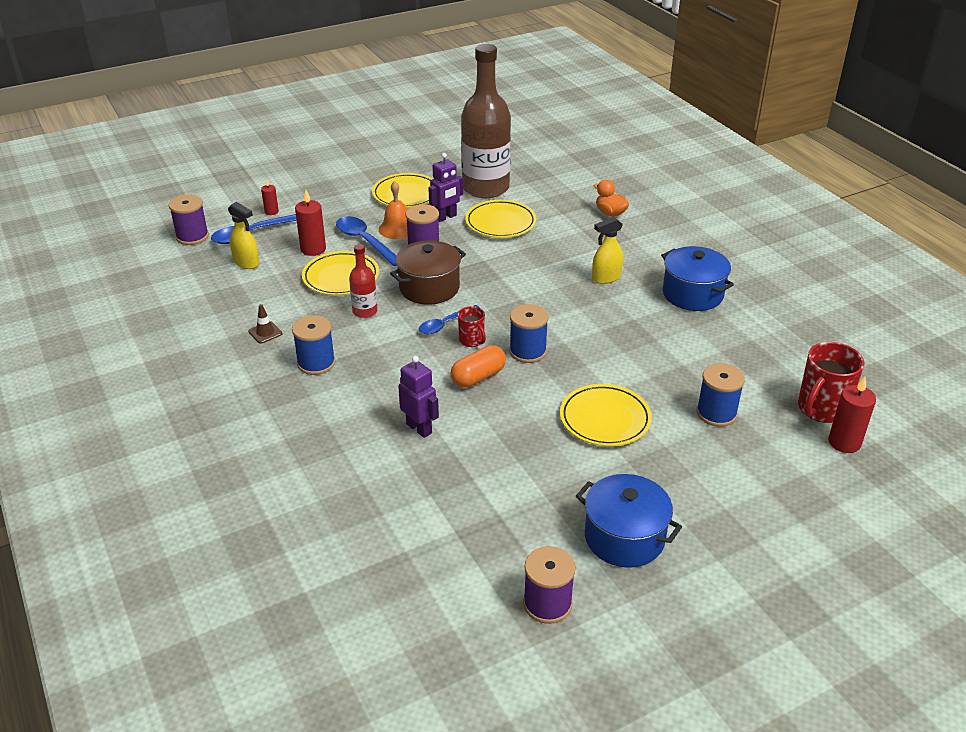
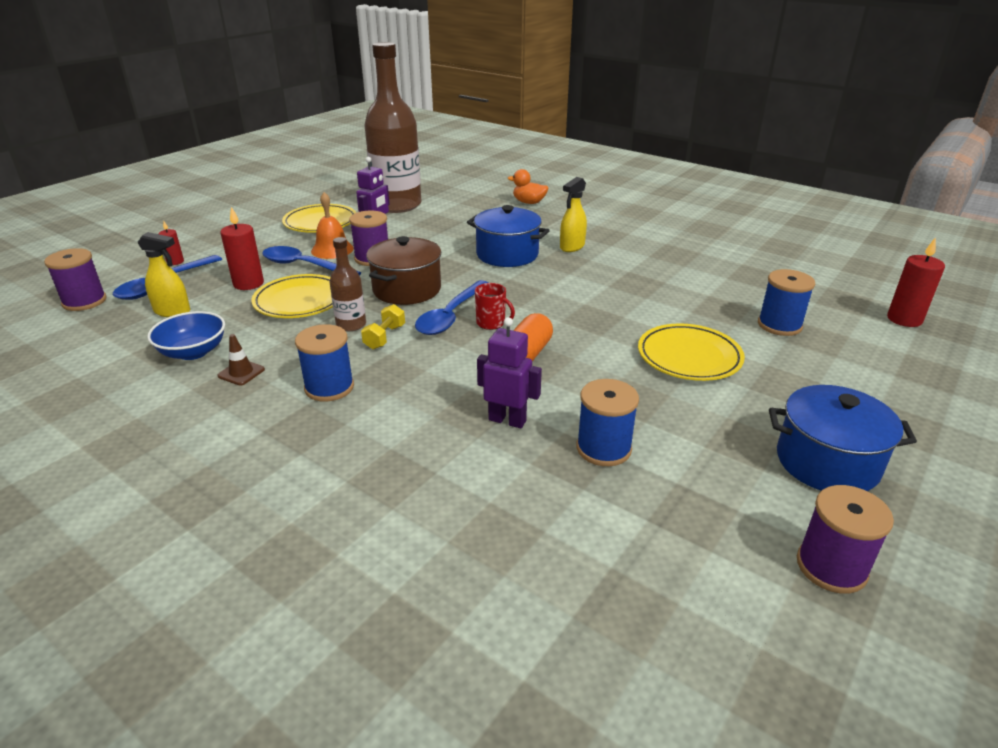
camera: 25 degrees left, 5 degrees down
red bottle [349,244,378,318] -> brown bottle [330,237,366,331]
blue spoon [419,305,480,334] -> blue spoon [415,280,488,335], size x1.51
yellow plate [465,200,537,238] -> none
blue spool [509,304,549,363] -> blue spool moved to [576,379,639,466]
blue pot [661,246,734,311] -> blue pot moved to [467,205,550,267]
red mug [798,342,865,423] -> none
none -> blue bowl [147,311,225,360]
none -> yellow dumbbell [361,304,405,350]

